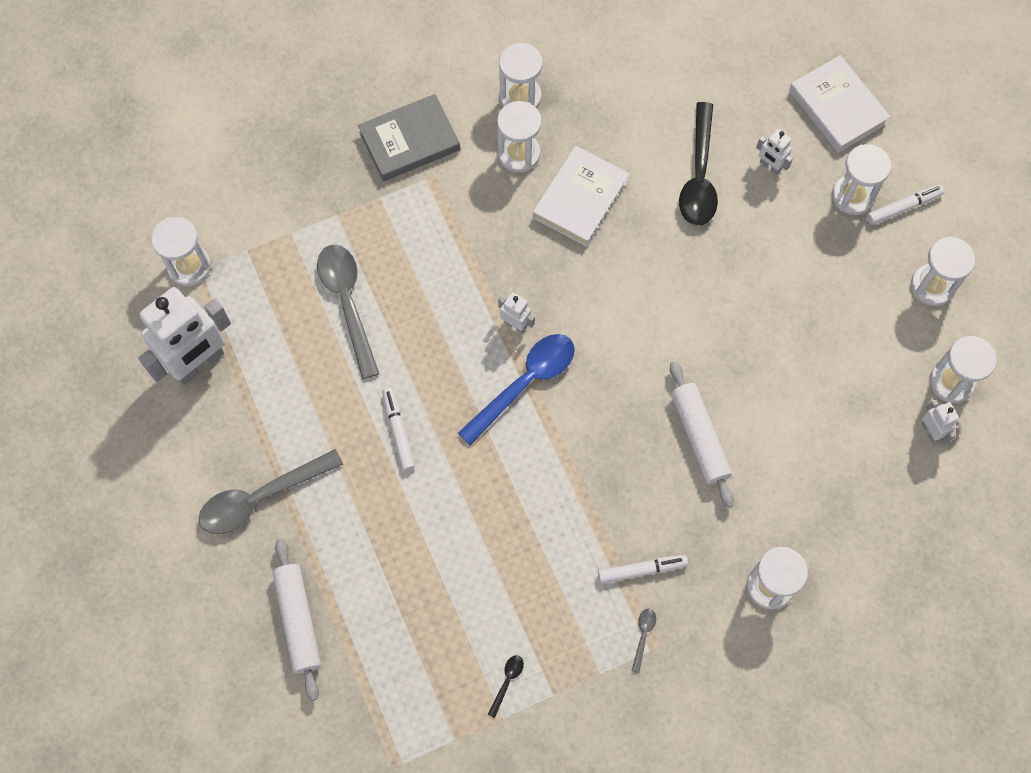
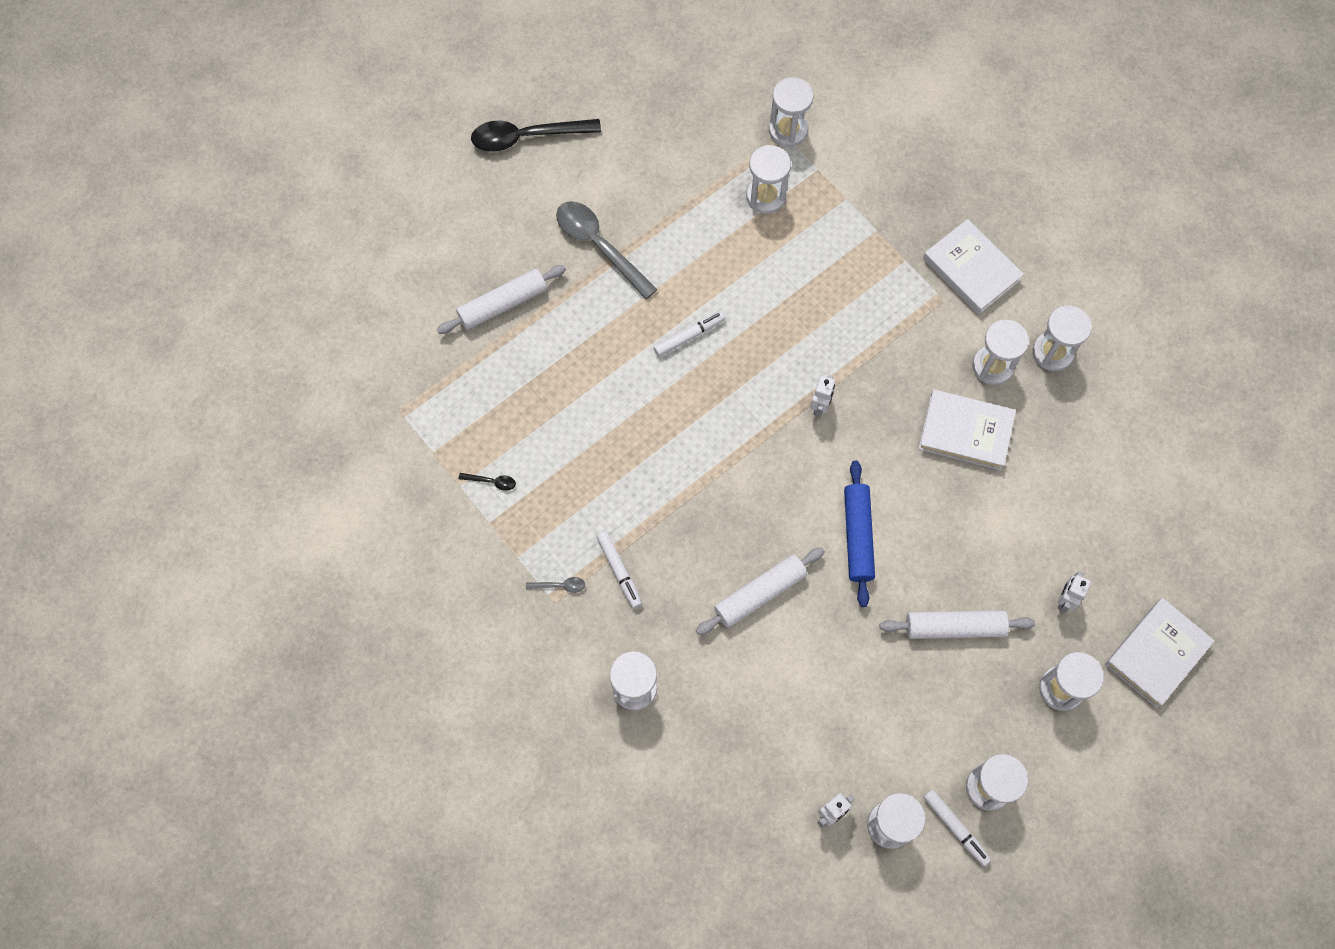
camera: 75 degrees right, 0 degrees up
white robot [138,287,231,385] -> none
grey spoon [317,245,379,379] -> none
grey book [358,94,460,181] -> white book [923,219,1024,315]
blue spoon [458,334,575,445] -> none
black spoon [679,102,718,226] -> black spoon moved to [471,119,601,152]
white marker [867,185,944,225] -> white marker moved to [923,789,991,867]
none -> white hourglass [746,145,791,214]
none -> blue rolling pin [844,460,875,607]
none -> white rolling pin [880,611,1035,639]

